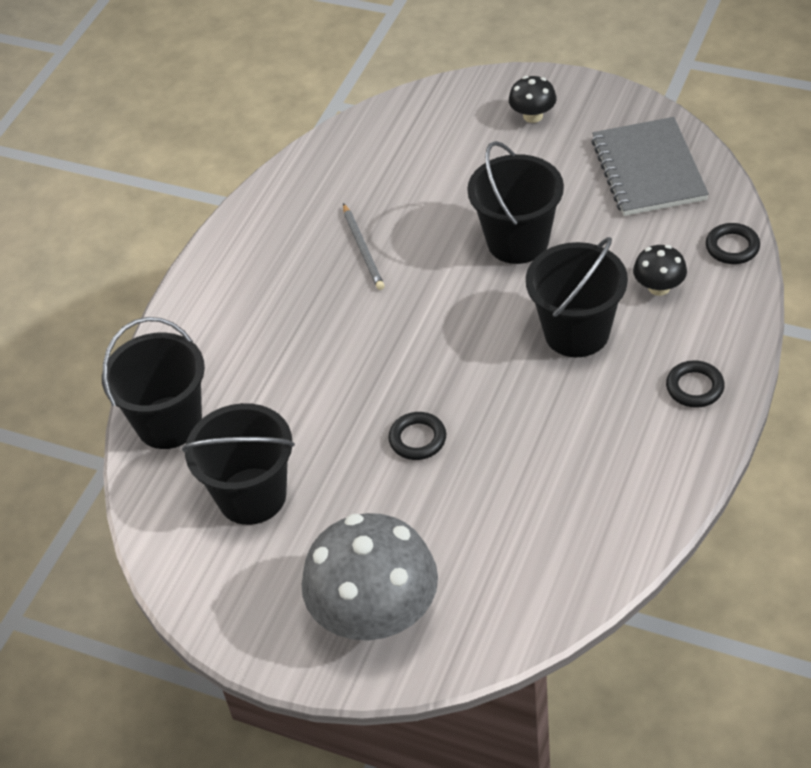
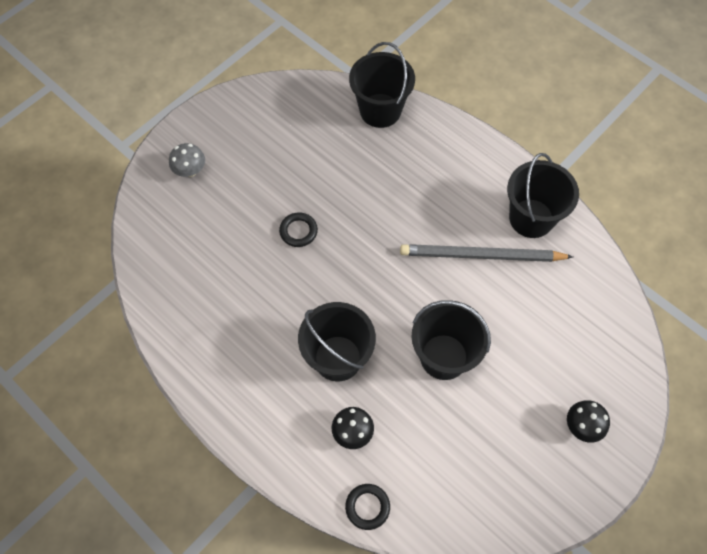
camera: 105 degrees right, 15 degrees up
black bucket [182,403,295,525] -> black bucket moved to [507,153,579,238]
grey mushroom [302,513,438,640] -> grey mushroom [169,143,205,177], size x0.46
grey pencil [343,203,385,290] -> grey pencil [400,244,573,262], size x1.80
grey notebook [591,117,709,216] -> none
black ring [666,360,725,408] -> none

